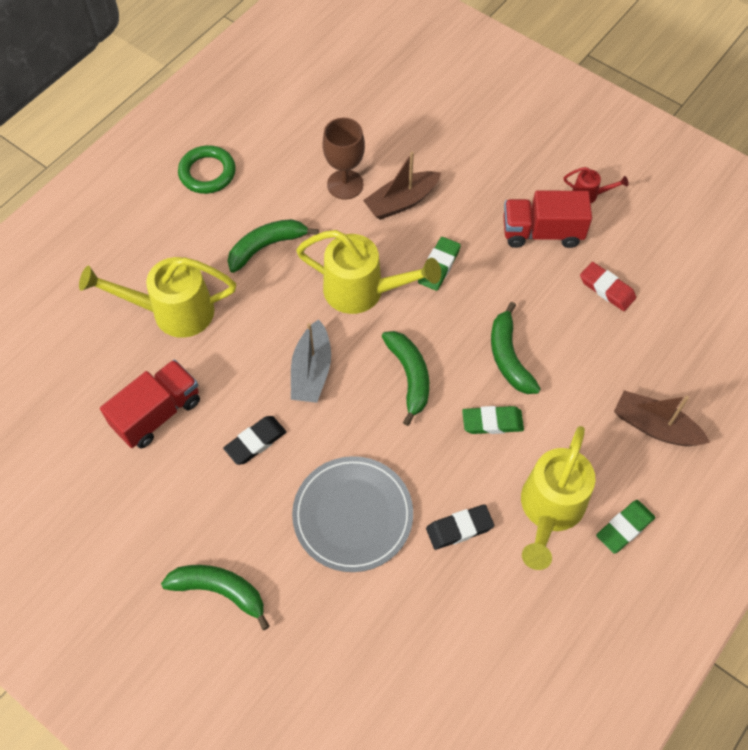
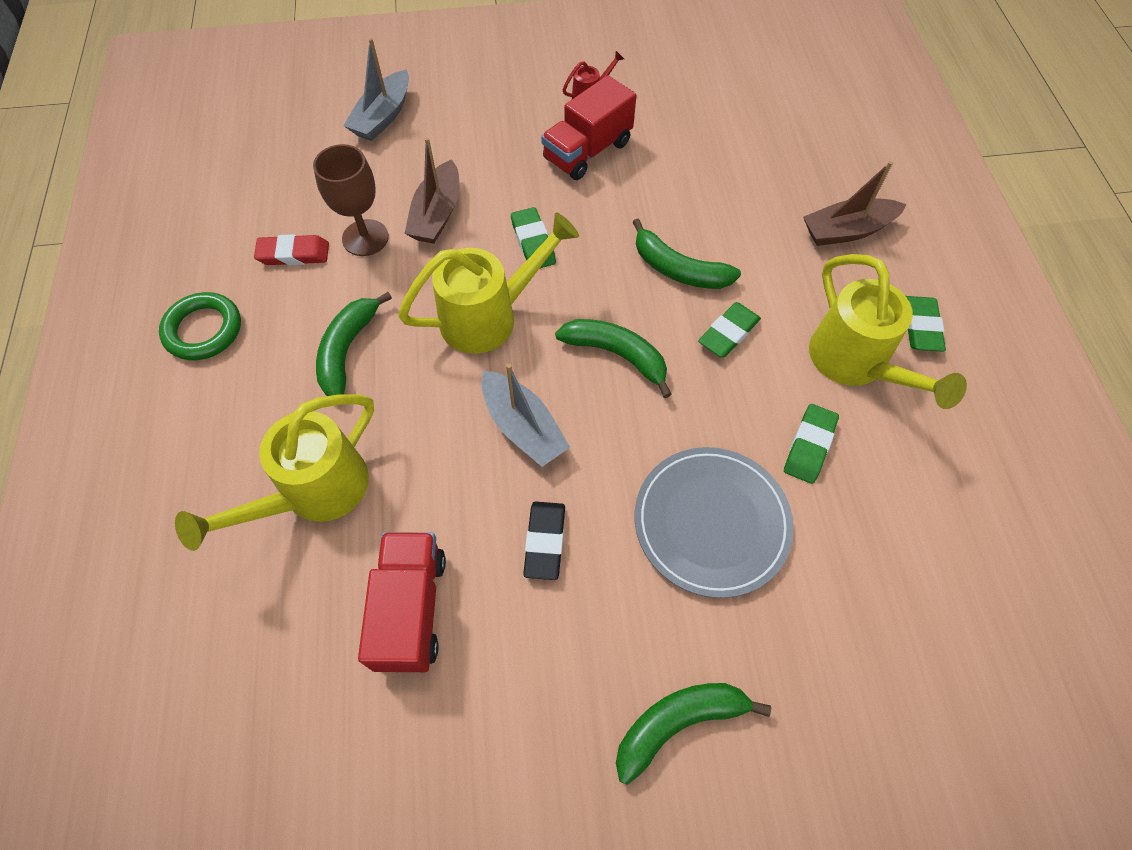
camera: 45 degrees left, 0 degrees up
black eraser [426,504,494,550] -> green eraser [784,404,839,484]
red eraser [580,262,636,311] -> red eraser moved to [254,234,329,265]
none -> grey boat [343,38,409,141]

